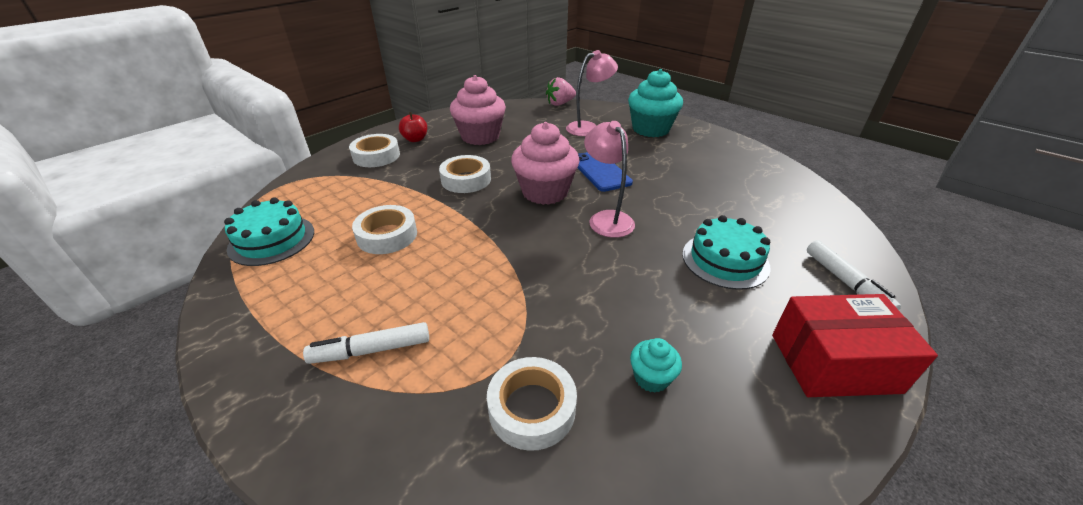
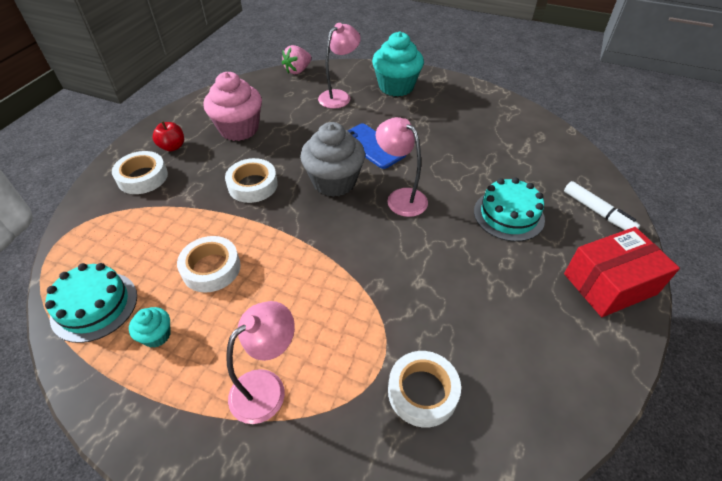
camera: 20 degrees left, 10 degrees up
white marker [303,322,429,364] -> pink lamp [226,301,295,424]
pink cupcake [511,122,580,205] -> grey cupcake [300,122,365,197]
turquoise cupcake [630,338,682,393] -> turquoise cupcake moved to [129,307,171,348]

